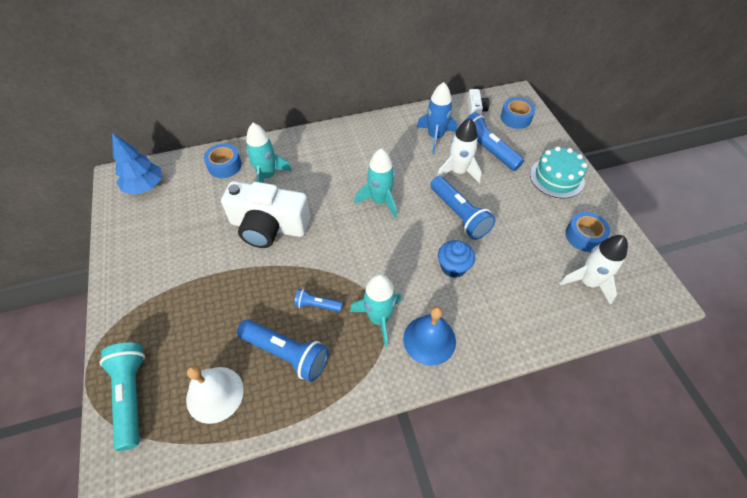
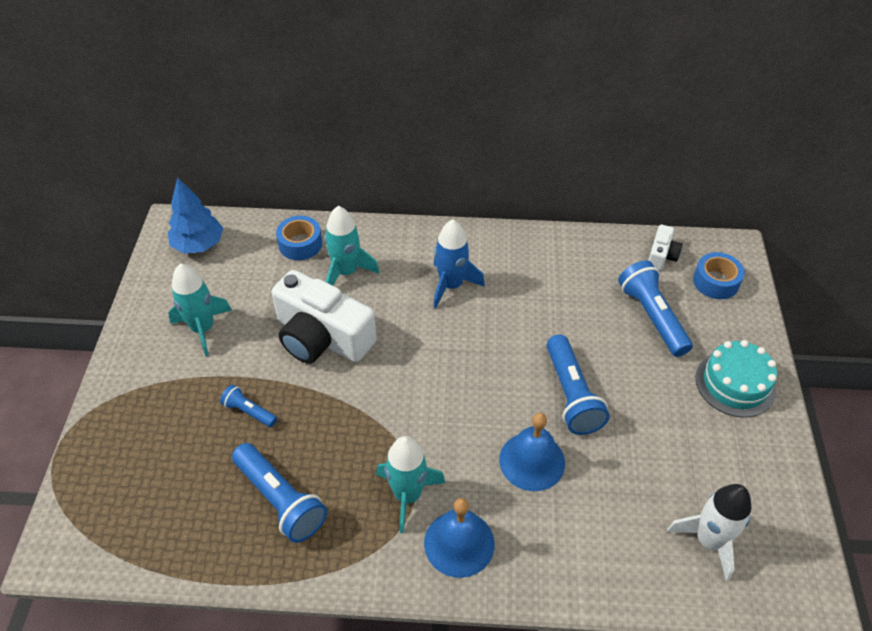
camera: 20 degrees right, 5 degrees down
turquoise flashlight [99,343,145,451] -> none
white bell [186,365,244,424] -> none
blue flashlight [294,289,343,312] -> blue flashlight moved to [220,385,277,427]
turquoise rocket [354,148,397,218] -> turquoise rocket moved to [168,264,232,356]
blue rocket [417,82,457,154] -> blue rocket moved to [433,219,485,308]
white rocket [437,118,482,183] -> none
blue cupcake [438,240,475,278] -> blue bell [499,413,565,491]
blue tape [565,212,610,252] -> none

